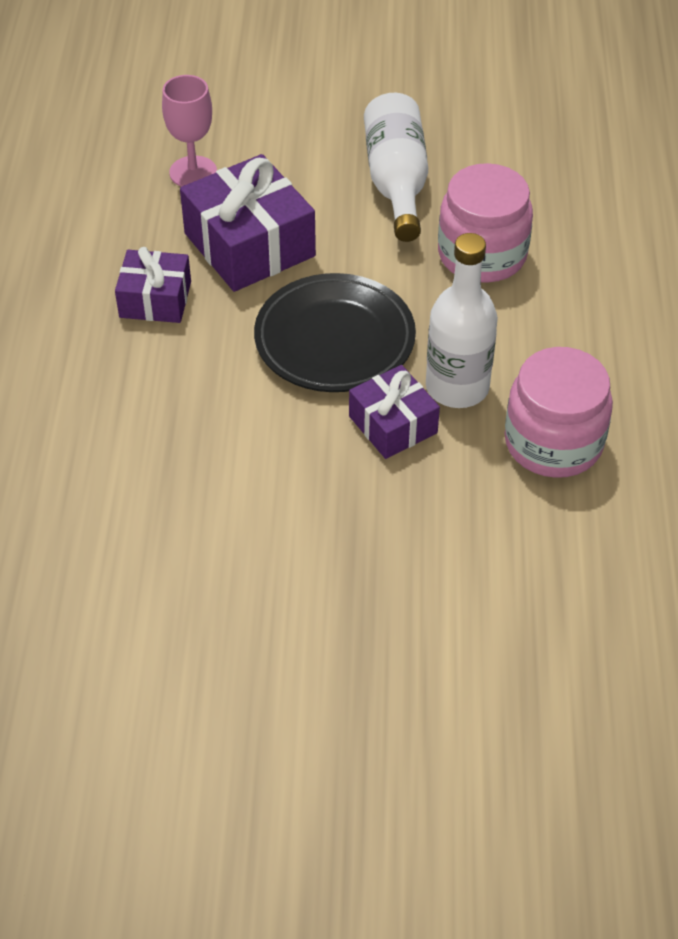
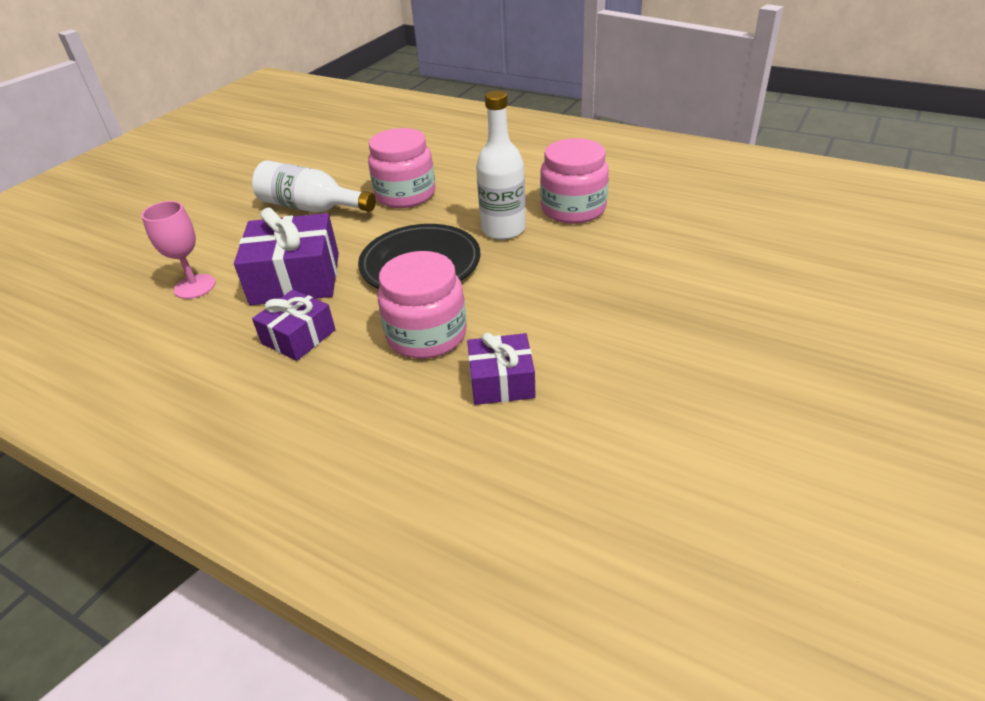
camera: 60 degrees left, 10 degrees down
purple gift [349,365,440,459] -> purple gift moved to [467,333,536,405]
none -> pink jar [378,251,467,359]

